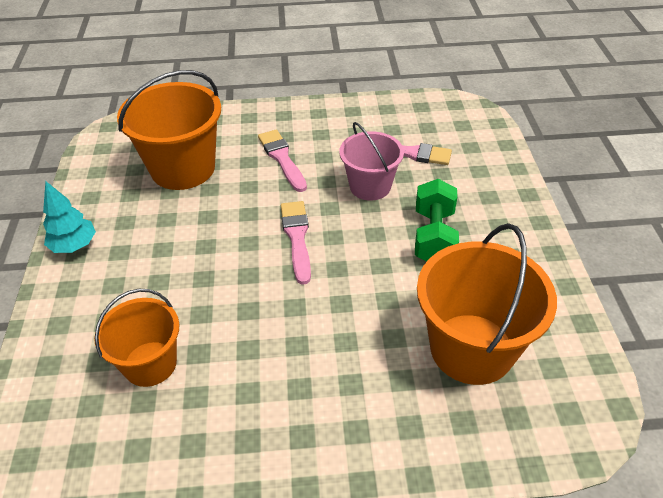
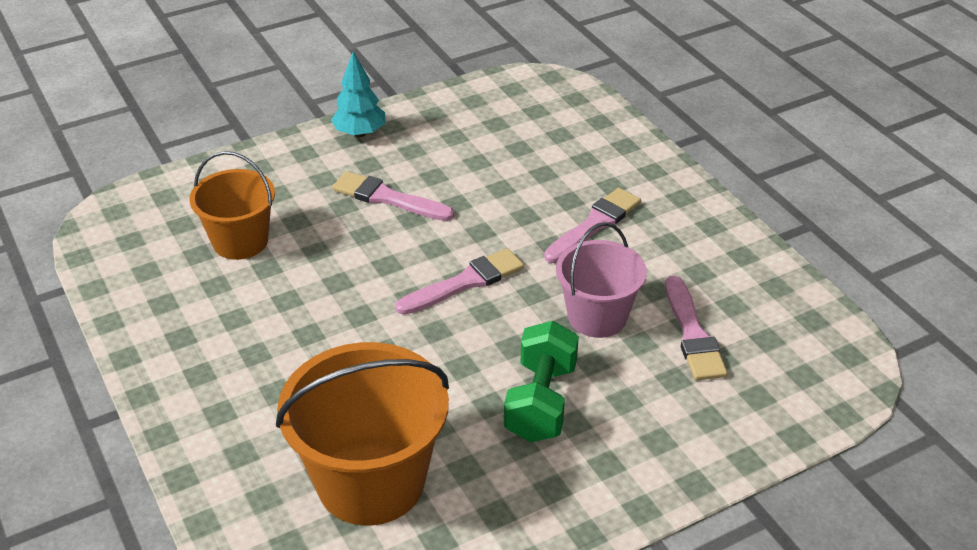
camera: 65 degrees right, 5 degrees down
orange bucket [117,70,221,190] -> none
green dumbbell [415,179,459,261] -> green dumbbell turned 60 degrees counterclockwise [504,321,579,442]
none -> pink brush [332,171,454,221]

